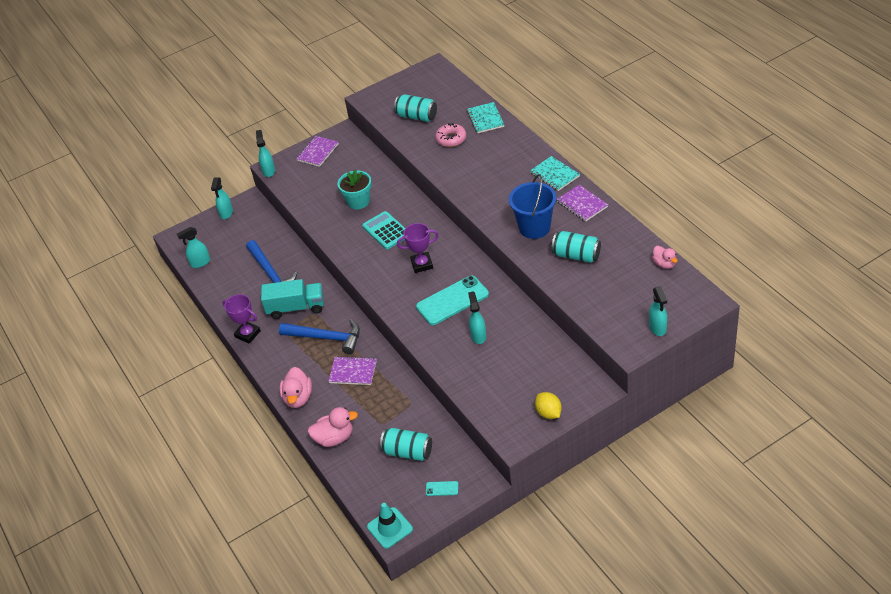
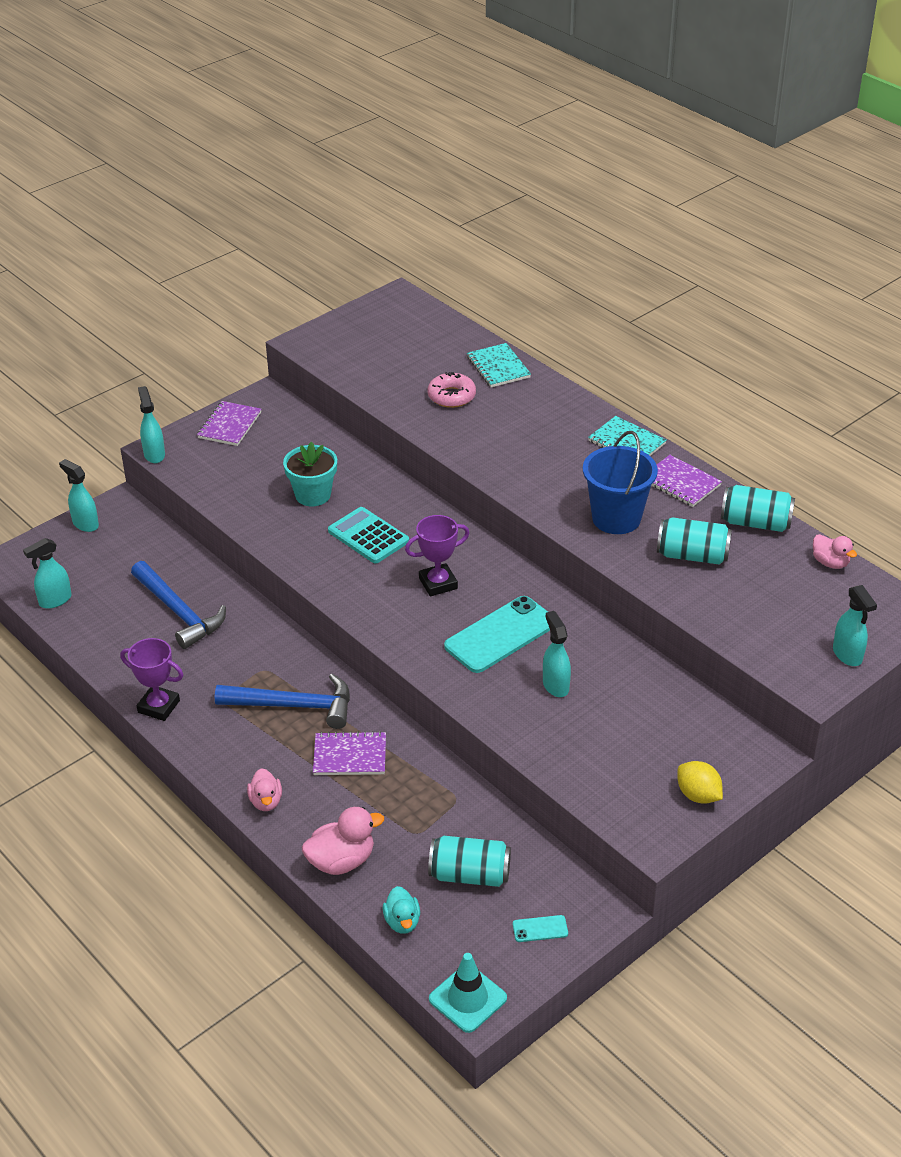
camera: 15 degrees left, 5 degrees down
turquoise spray bottle [211,177,233,219] -> turquoise spray bottle turned 135 degrees clockwise [59,459,99,532]
turquoise truck [261,279,324,319] -> none
pink duck [279,367,312,408] -> pink duck [247,768,282,811], size x0.64
turquoise can [394,94,437,122] -> turquoise can moved to [721,485,795,532]
none -> turquoise duck [383,886,420,934]

